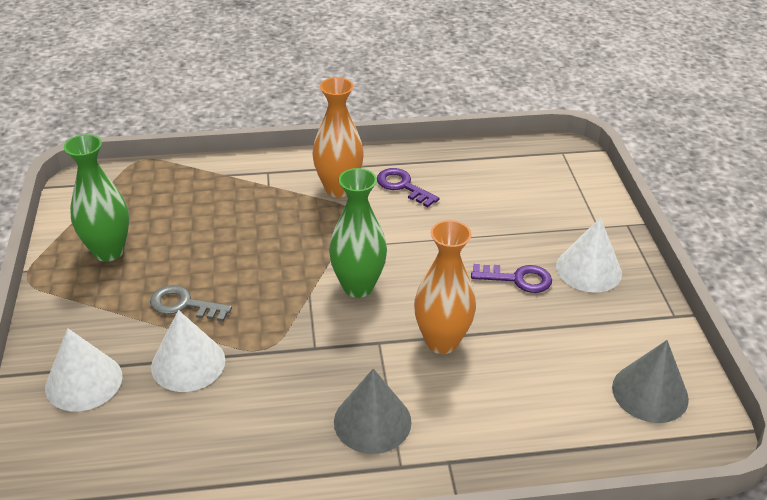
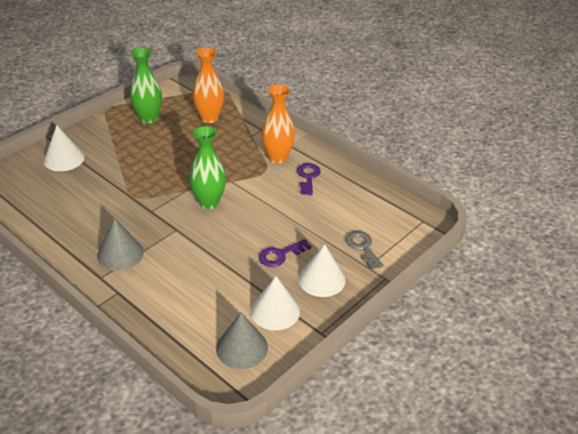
camera: 50 degrees right, 0 degrees up
grey key [150,285,232,322] -> grey key moved to [346,231,383,270]
white cone [151,310,225,392] -> white cone moved to [251,276,300,330]
orange vase [414,220,476,354] -> orange vase moved to [193,47,224,123]
purple key [471,264,552,293] -> purple key turned 90 degrees clockwise [259,239,311,267]

